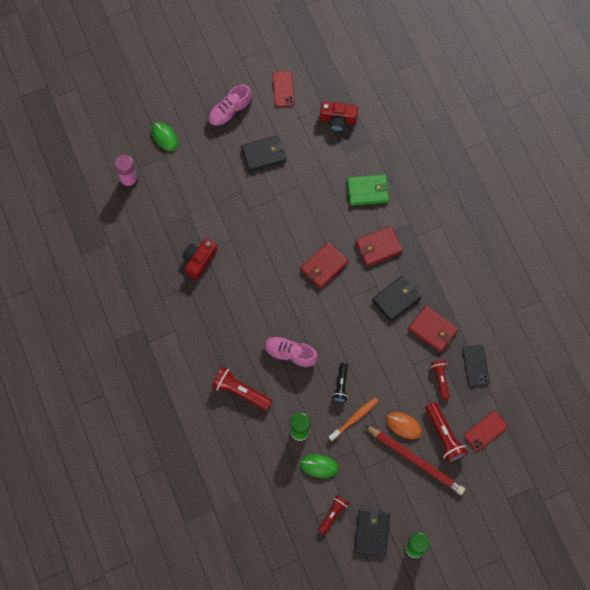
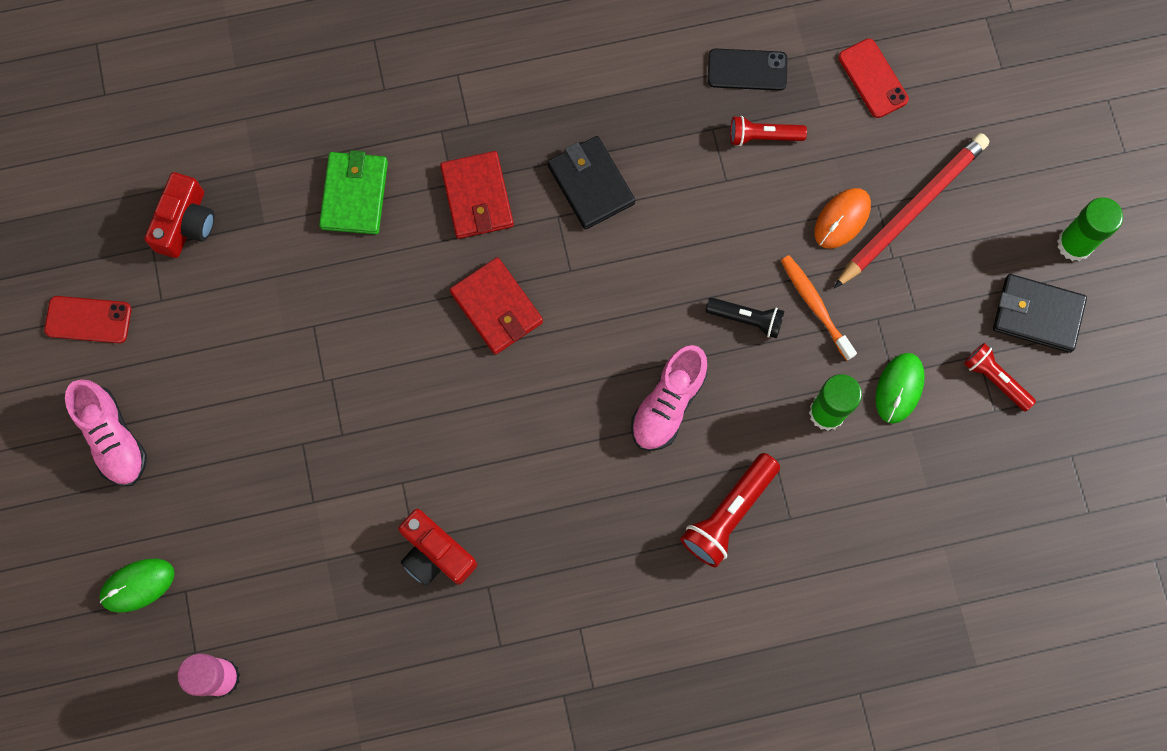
camera: 80 degrees left, 5 degrees up
black wallet [241,135,286,172] -> none
red wallet [408,306,458,352] -> none
red flashlight [425,402,468,463] -> none

